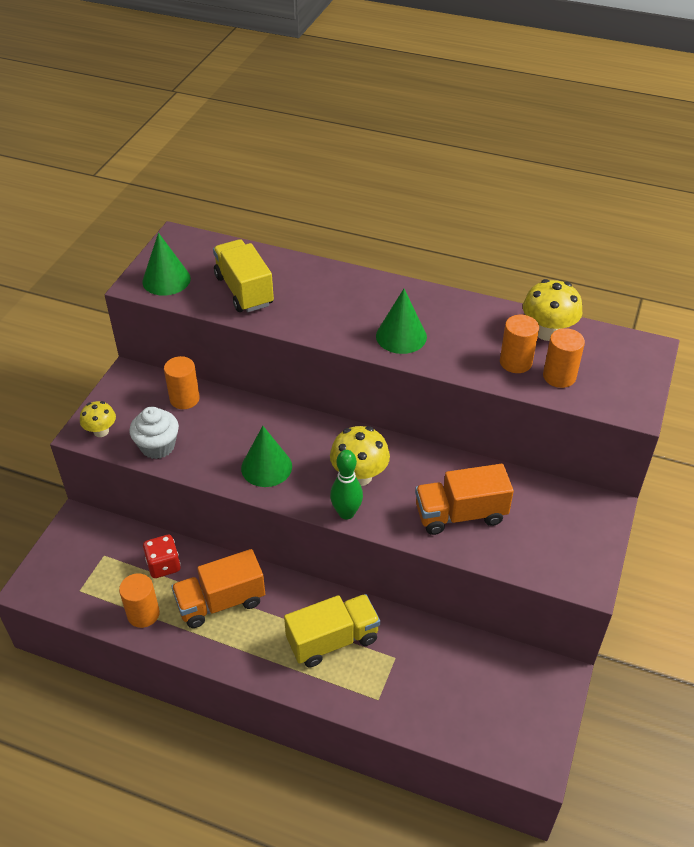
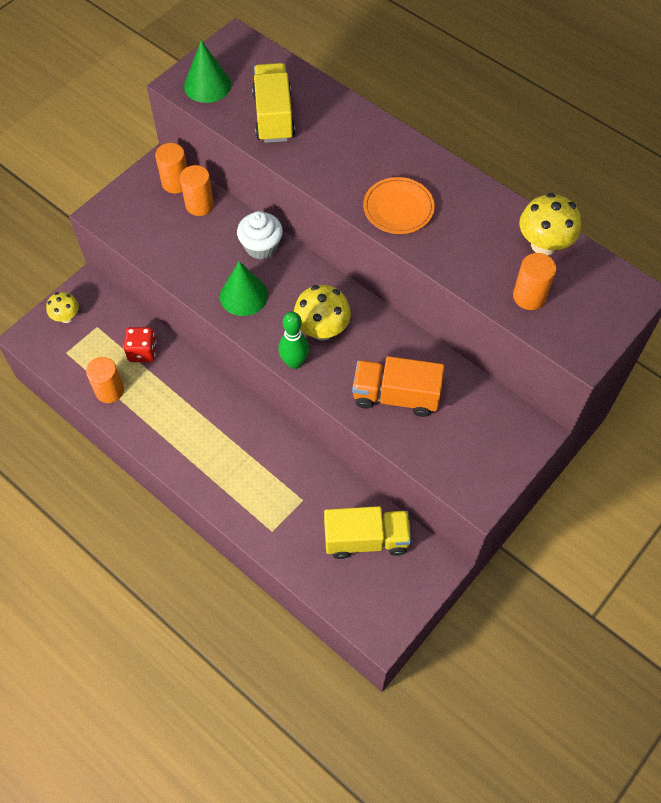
camera: 20 degrees right, 15 degrees up
yellow mushroom [80,401,116,437] -> yellow mushroom moved to [46,292,79,323]
white cupcake [129,407,179,459] -> white cupcake moved to [237,211,283,259]
orange truck [171,549,265,628] -> none
yellow truck [284,594,380,667] -> yellow truck moved to [324,506,412,559]
green cone [376,289,427,354] -> orange plate [363,177,435,234]
orange cylinder [500,315,539,373] -> orange cylinder moved to [155,143,187,193]

